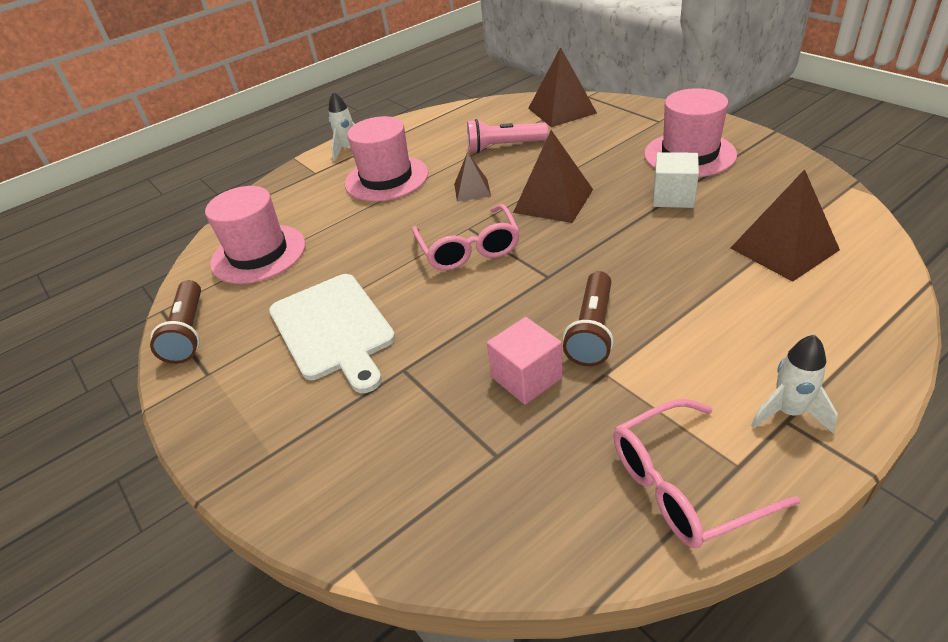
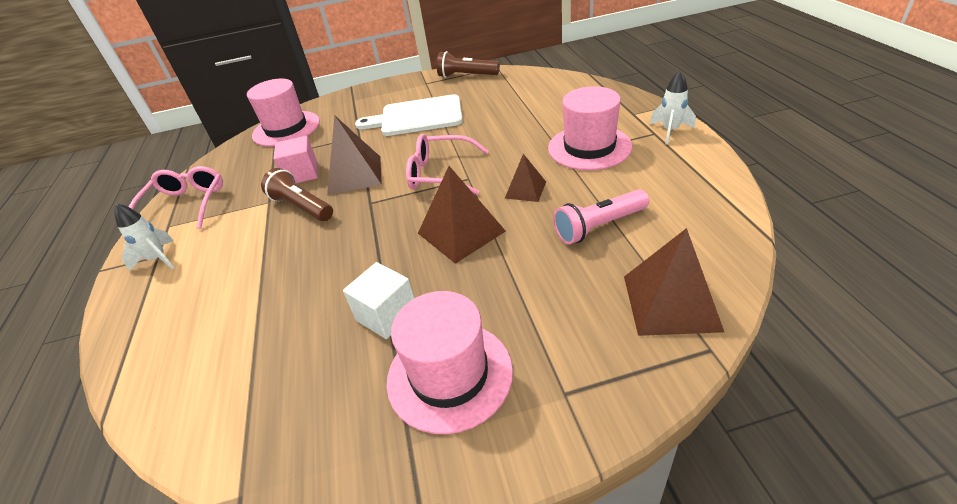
camera: 115 degrees right, 0 degrees up
pink hat [205,186,305,284] -> pink hat moved to [247,79,320,147]
pink flashlight [467,119,548,153] -> pink flashlight turned 135 degrees counterclockwise [553,189,649,244]
brown pyramid [731,169,840,282] -> brown pyramid moved to [327,115,382,195]

